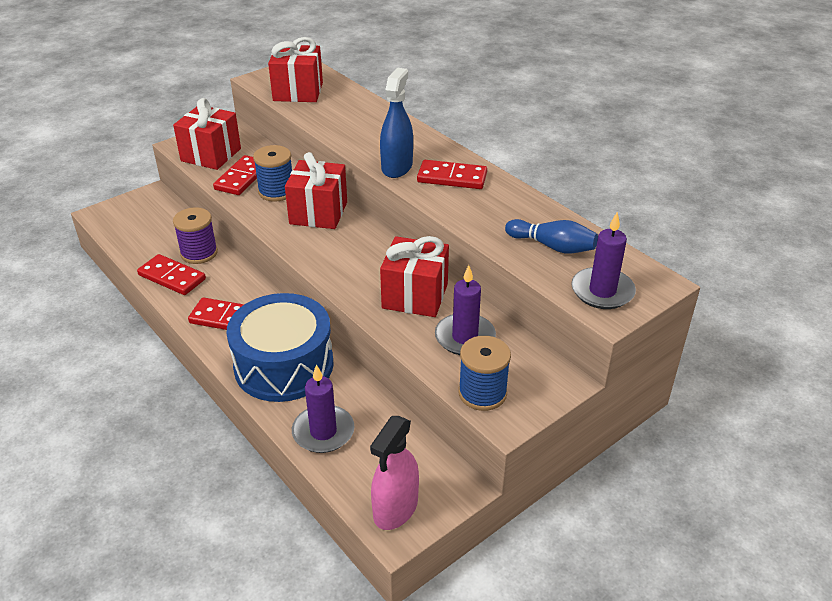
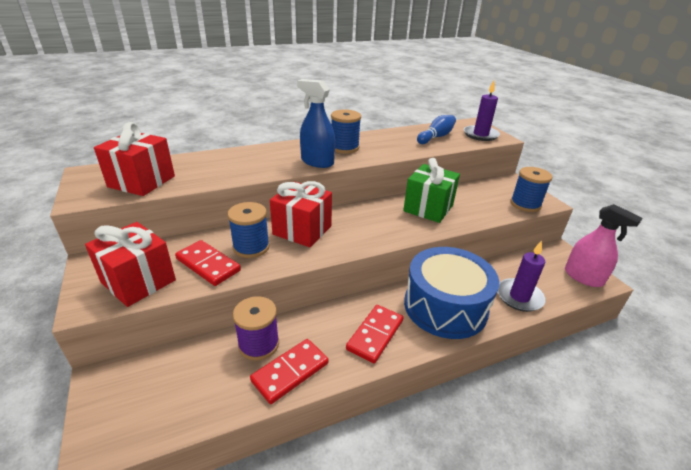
camera: 75 degrees left, 5 degrees down
red gift [380,236,449,317] -> green gift [403,158,460,223]
red domino [417,160,487,189] -> blue spool [331,109,361,154]
purple candle [435,265,496,355] -> none

